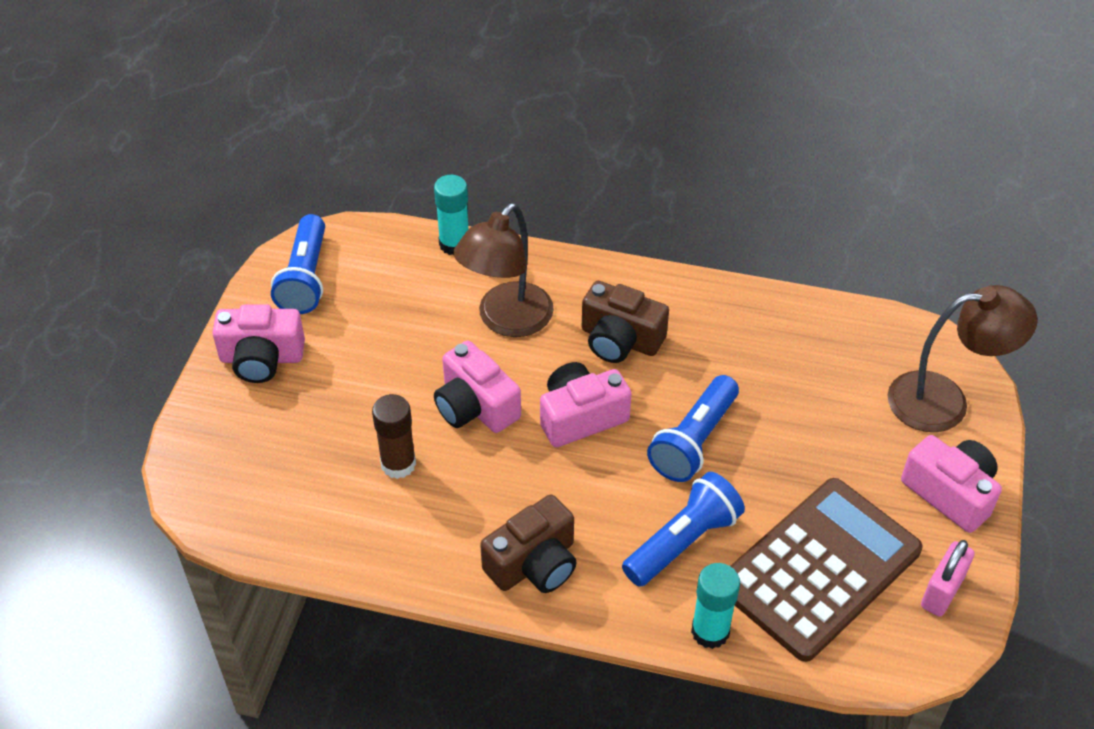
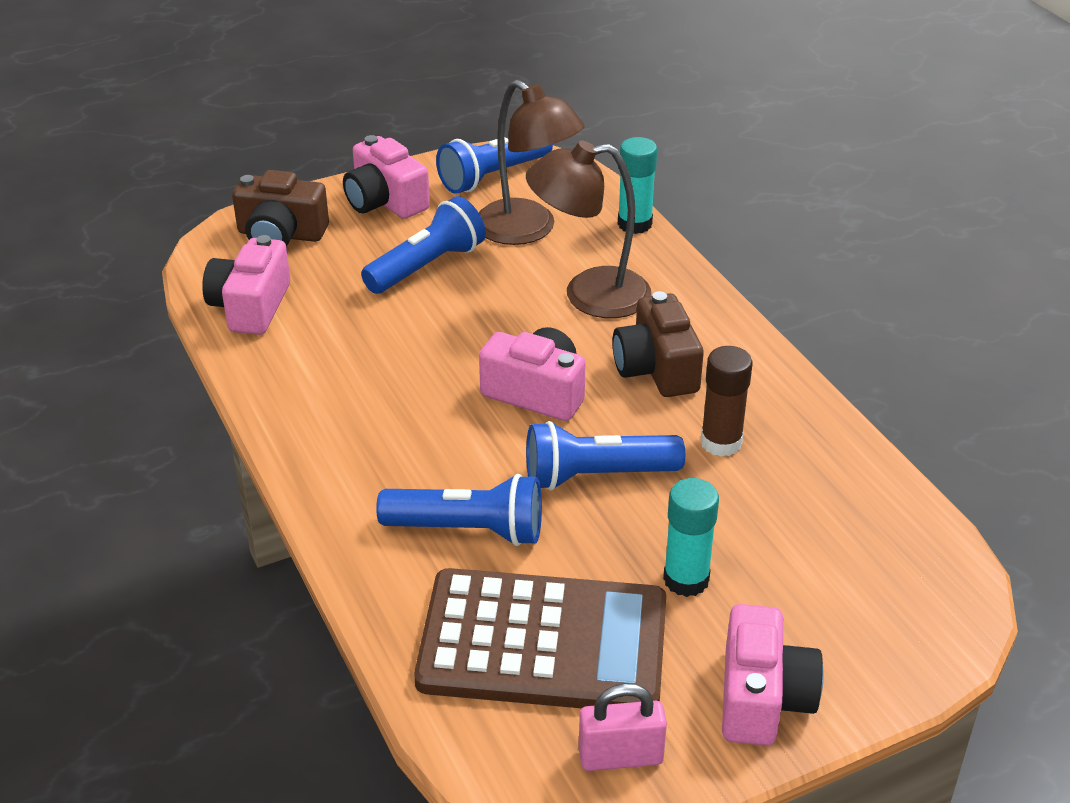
camera: 50 degrees right, 10 degrees down
brown glue stick [372,394,416,479] -> brown glue stick moved to [700,346,752,457]
pink camera [434,341,521,433] -> pink camera moved to [202,235,290,335]
brown camera [480,495,577,593] -> brown camera moved to [232,170,329,246]
turquoise glue stick [691,563,740,649] -> turquoise glue stick moved to [663,478,719,597]
brown lamp [888,285,1037,432] -> brown lamp moved to [479,80,585,245]
none -> blue flashlight [361,196,486,294]

